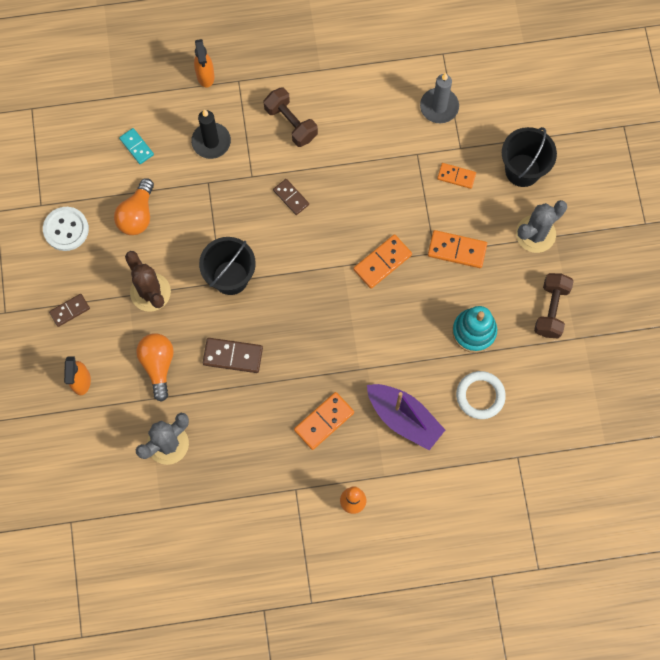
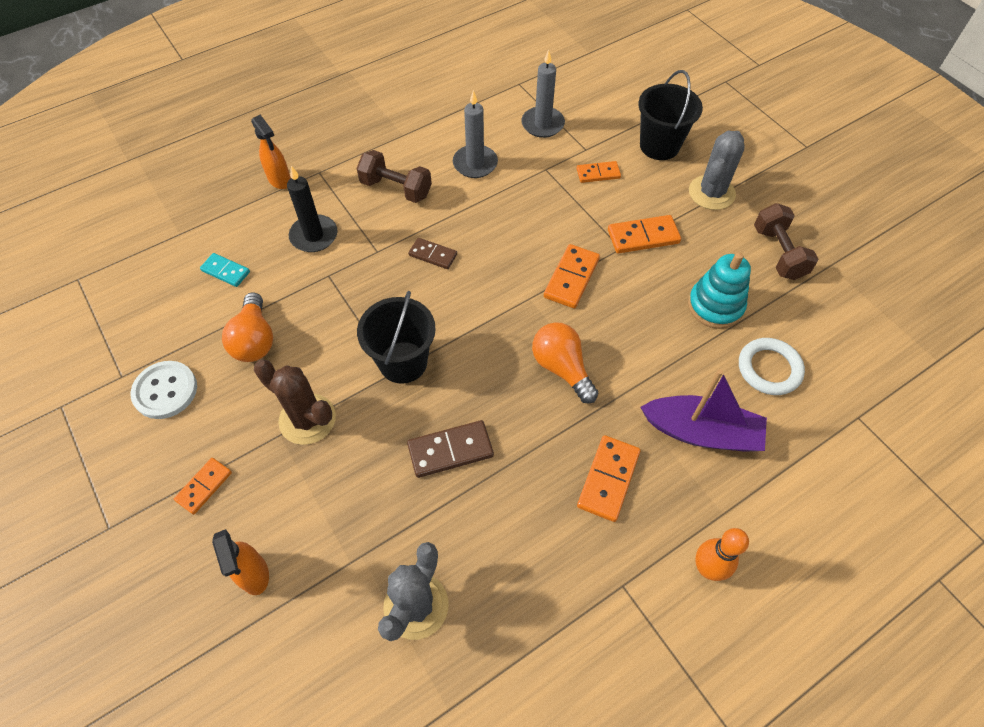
camera: 25 degrees left, 15 degrees down
brown domino [49,294,90,327] -> orange domino [174,458,232,514]
orange light bulb [136,333,174,402] -> orange light bulb moved to [532,322,598,404]
none -> grey candle [453,90,498,178]

